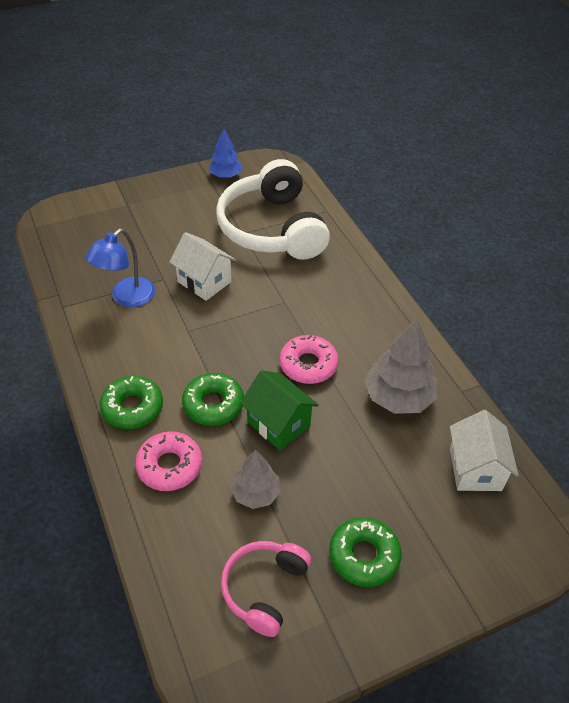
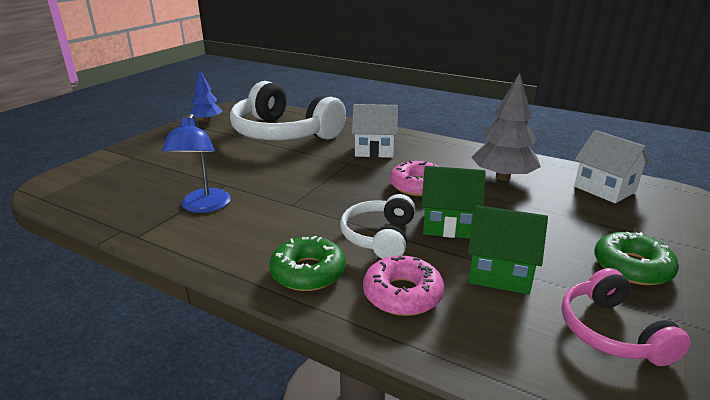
camera: 35 degrees left, 20 degrees down
white house [169,232,236,301] -> white house moved to [352,104,398,158]
green donut [182,373,244,426] -> white headphones [340,194,415,259]
grey tree [230,450,280,509] -> green house [468,205,548,294]

